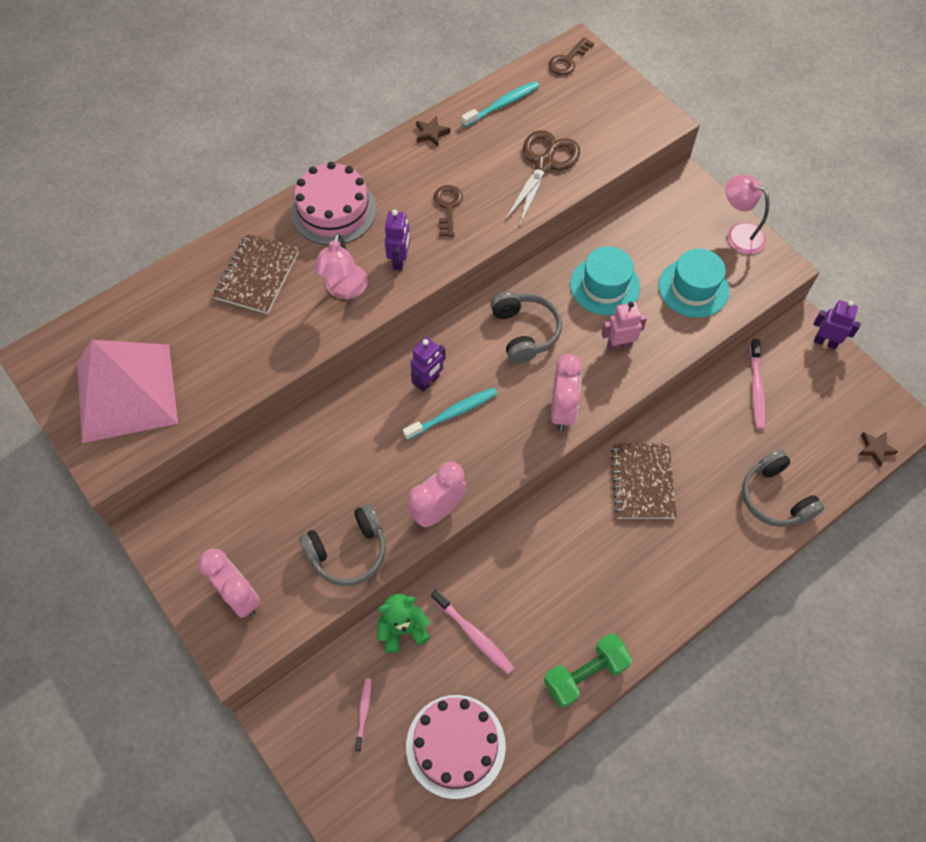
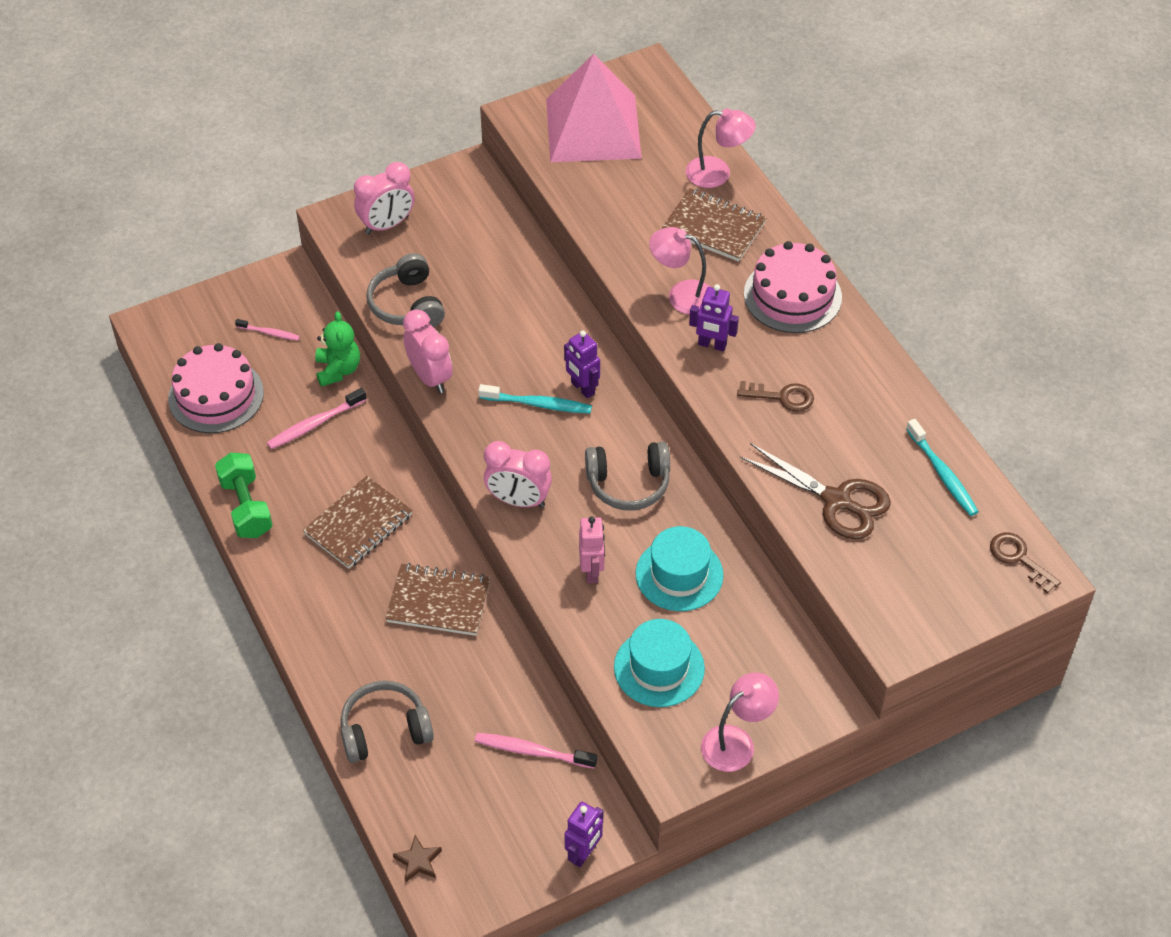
camera: 100 degrees right, 10 degrees down
turquoise toothbrush [403,387,497,440] -> turquoise toothbrush turned 60 degrees counterclockwise [478,384,592,414]
brown star [416,116,450,147] -> none
none -> brown notebook [303,476,413,569]
none -> pink lamp [686,108,756,188]

